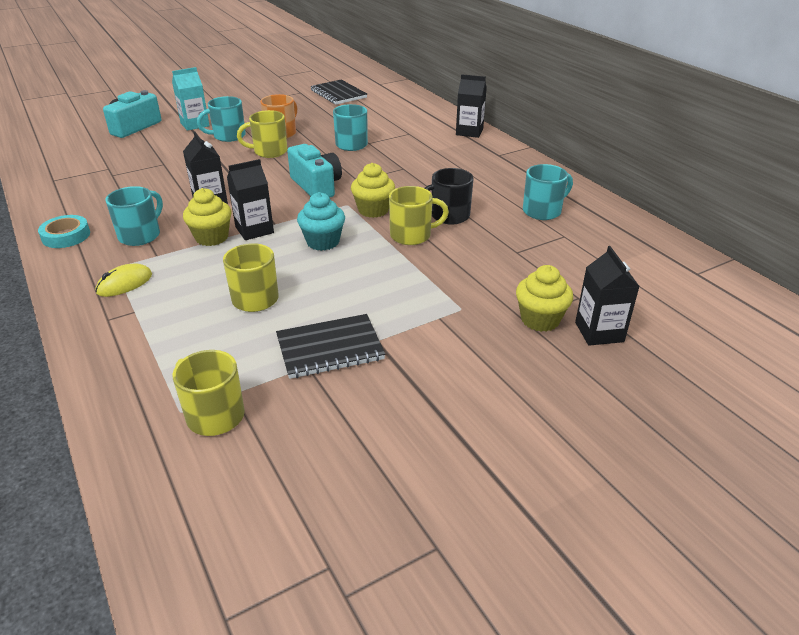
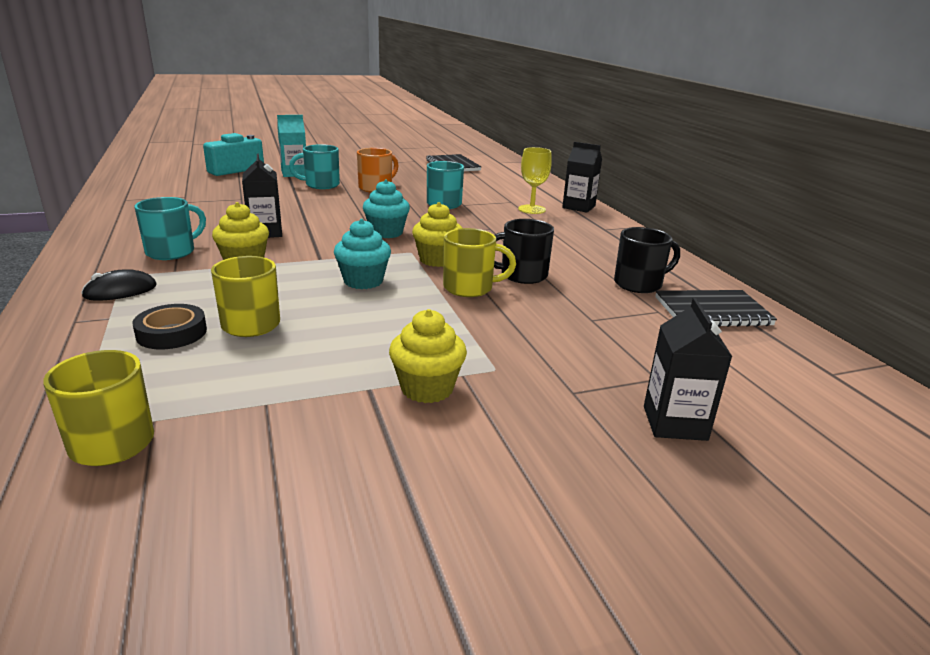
camera: 10 degrees right, 10 degrees down
turquoise tape [38,215,90,248] -> none
yellow mouse [96,263,152,297] -> black mouse [81,269,157,301]
black carton [227,159,274,240] -> none
yellow mug [237,110,287,158] -> none
black notebook [276,314,385,379] -> black notebook moved to [655,290,777,327]
turquoise camera [287,144,342,198] -> turquoise cupcake [363,179,410,238]
yellow cupcake [516,265,573,332] -> yellow cupcake moved to [389,309,467,403]
turquoise mug [523,164,573,220] -> black mug [614,227,680,293]
none -> black tape [132,304,207,349]
none -> yellow goblet [518,147,552,214]

